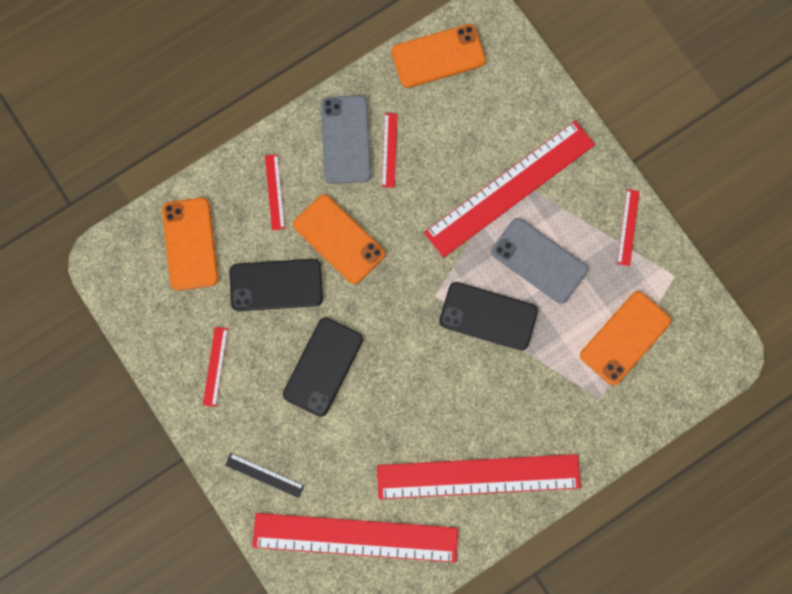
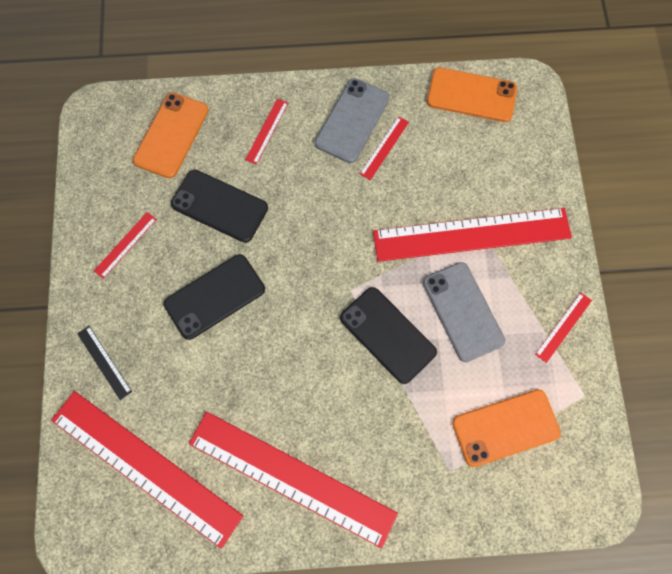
camera: 30 degrees right, 5 degrees down
orange phone [293,194,385,284] -> none

